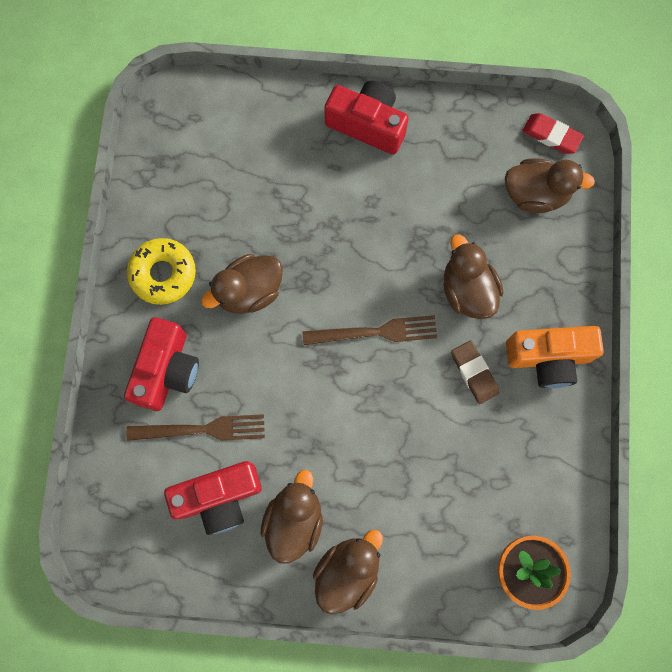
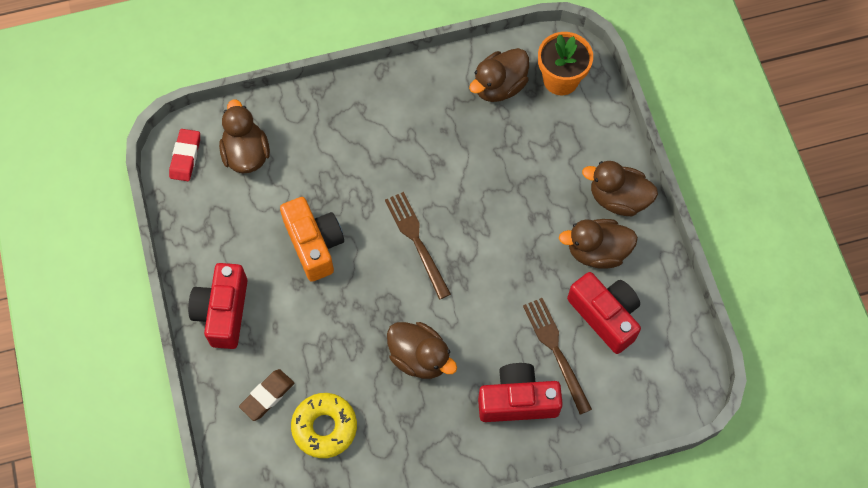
camera: 110 degrees left, 10 degrees down
yellow donut [127,238,196,305] -> yellow donut moved to [291,393,357,458]
brown duck [443,234,503,319] -> brown duck moved to [469,48,529,102]
brown eraser [451,340,499,404] -> brown eraser moved to [239,369,294,421]
orange camera [506,326,604,388] -> orange camera moved to [280,197,344,282]

